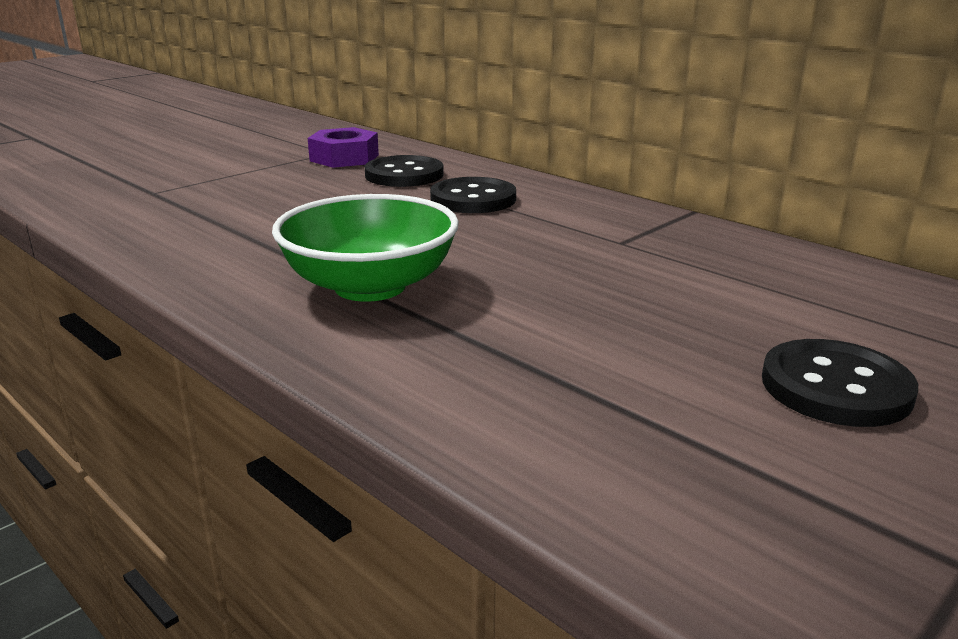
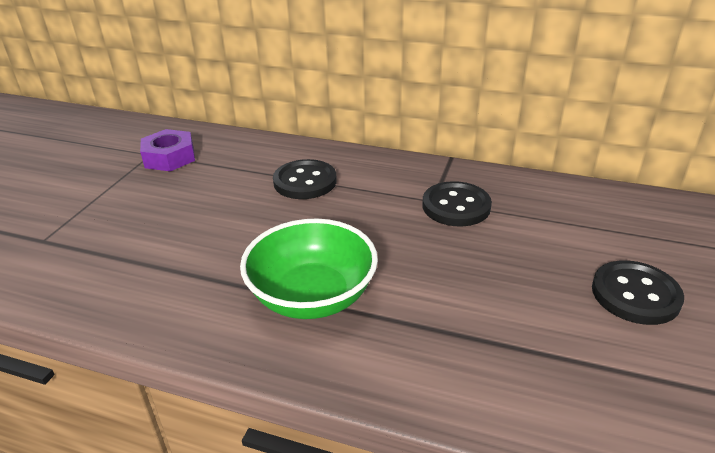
camera: 25 degrees left, 10 degrees up
black button [365,155,444,187] -> black button moved to [422,181,492,226]

